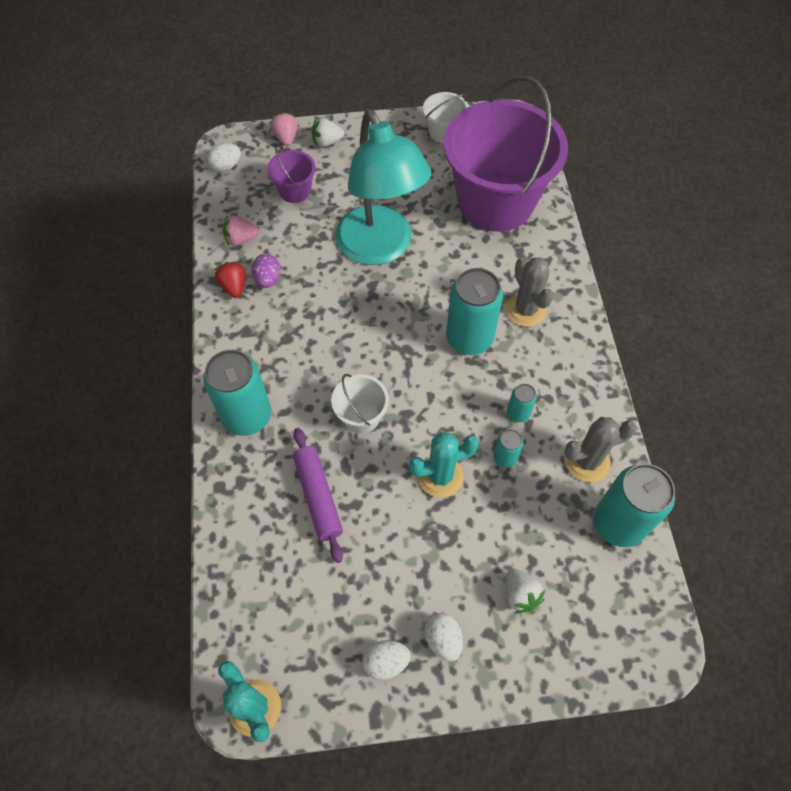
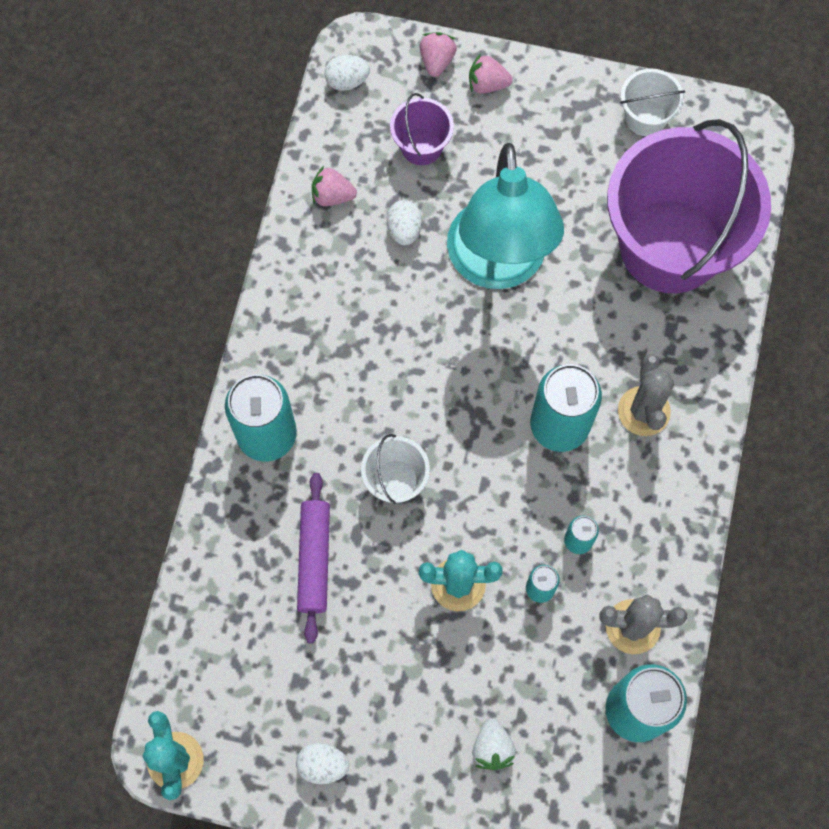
camera: 20 degrees right, 10 degrees up
red strawberry [214,262,246,298] -> none
purple egg [252,254,281,288] -> none
white strawberry [312,118,344,147] -> pink strawberry [469,54,513,94]
white egg [425,613,463,662] -> white egg moved to [387,200,422,245]

